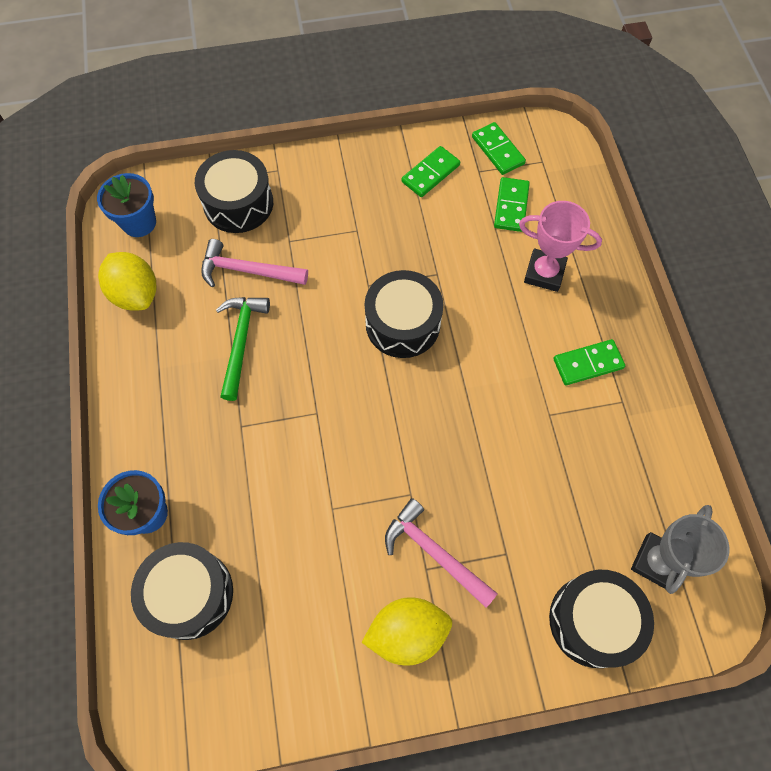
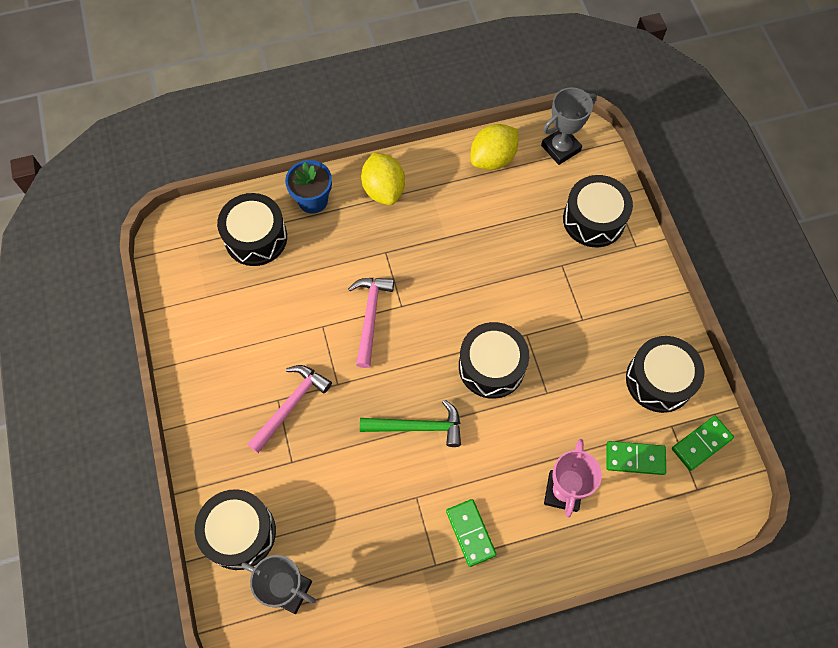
camera: 85 degrees right, 0 degrees up
blue flower pot [97,173,156,237] -> grey trophy [541,87,597,165]
pink hammer [201,239,308,287] -> pink hammer moved to [348,278,394,368]
green hammer [216,297,270,401] -> green hammer moved to [360,399,461,447]
yellow lemon [361,597,452,665] -> yellow lemon moved to [361,152,405,205]
green domino [402,146,460,197] -> black drum [626,336,704,413]

